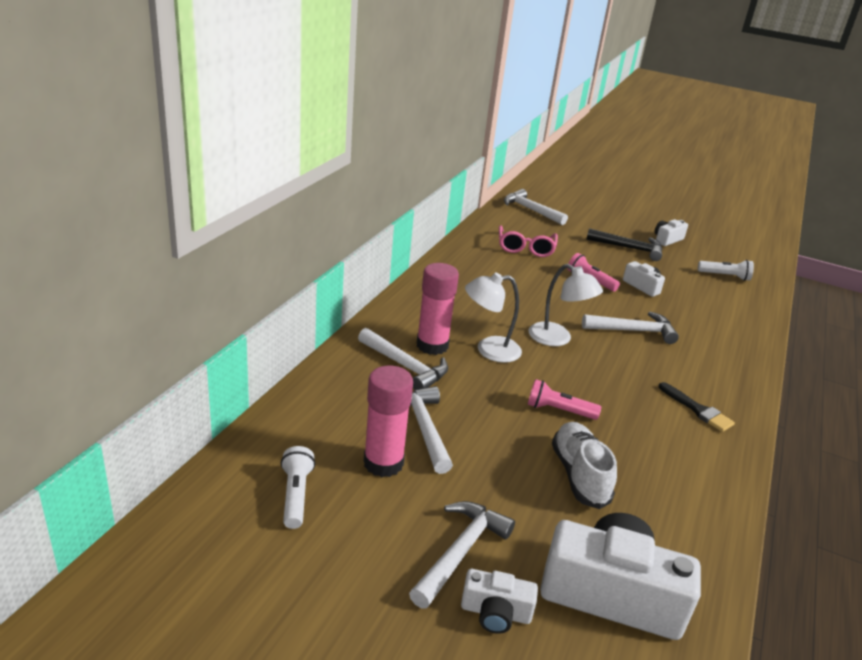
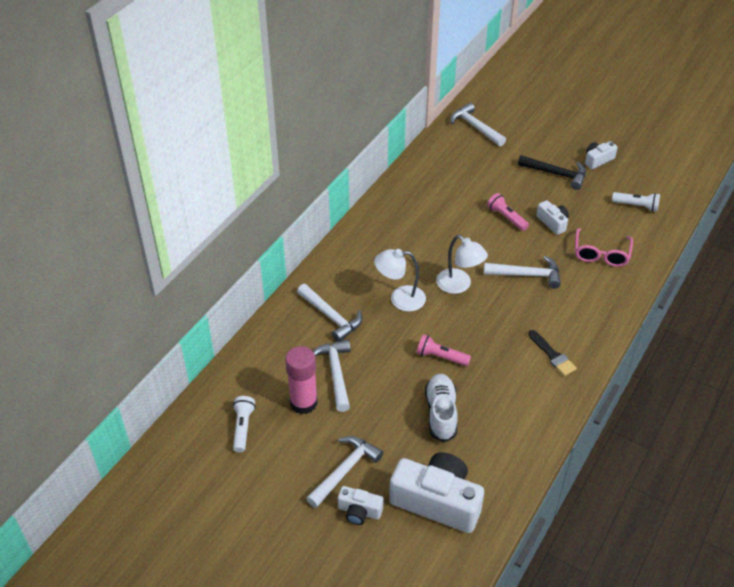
camera: 10 degrees right, 15 degrees up
pink glue stick [417,263,459,355] -> none
pink glasses [499,225,558,257] -> pink glasses moved to [575,228,633,267]

